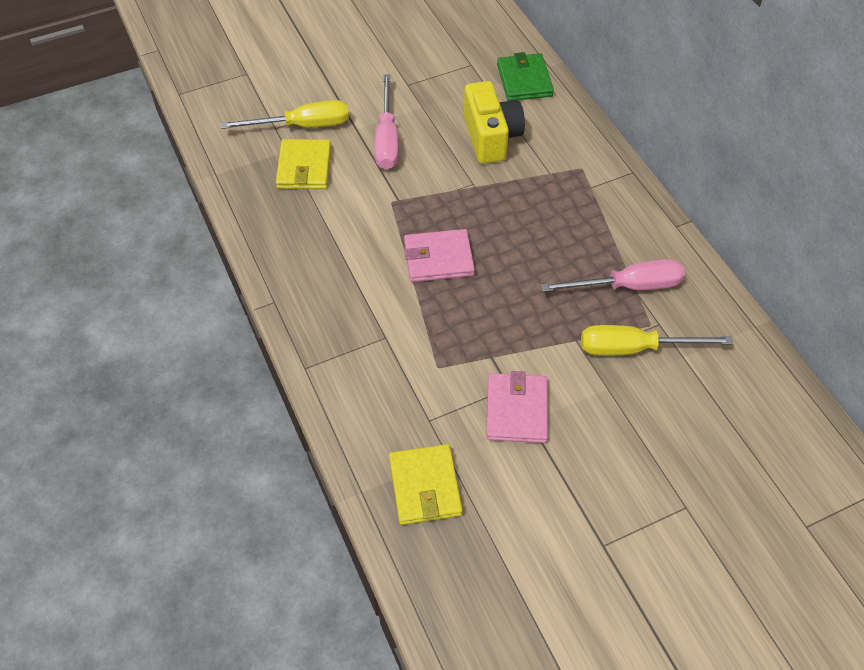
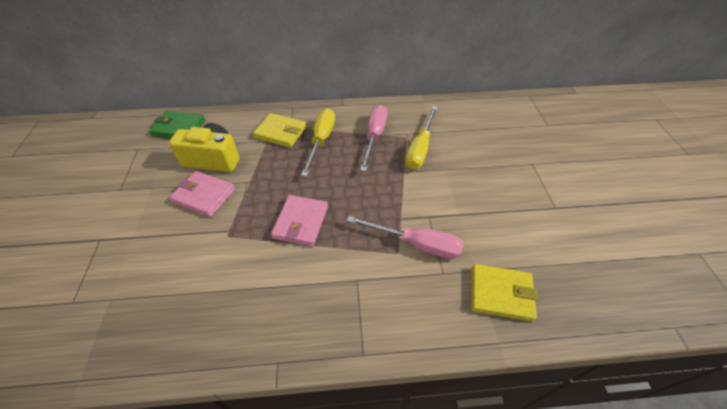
camera: 70 degrees left, 5 degrees down
yellow screwdriver [221,100,349,129] -> yellow screwdriver moved to [301,108,335,177]
yellow wallet [276,139,331,189] -> yellow wallet moved to [253,113,306,148]
pink screwdriver [374,75,399,170] -> pink screwdriver moved to [347,216,463,259]
pink wallet [486,371,548,443] -> pink wallet moved to [169,171,235,217]

